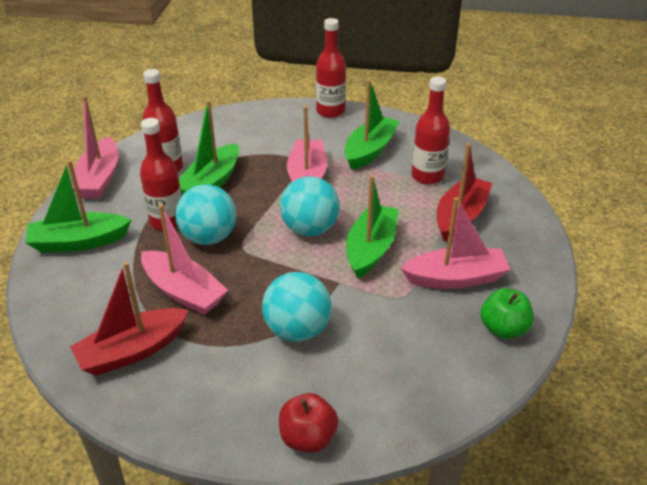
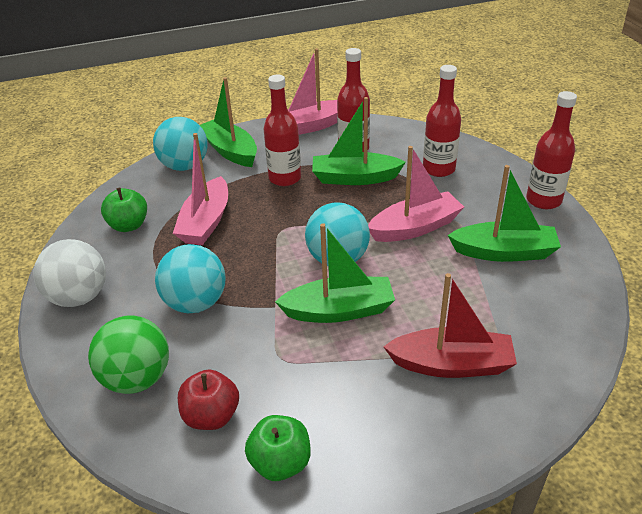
camera: 65 degrees right, 0 degrees up
red boat [70,262,188,376] -> green apple [101,188,147,232]
turquoise ball [175,184,237,245] -> turquoise ball moved to [153,117,208,171]
red apple [279,393,338,453] -> red apple moved to [178,370,239,430]
pink boat [401,197,511,289] -> none
red bottle [411,76,450,185] -> red bottle moved to [423,65,461,177]
none -> white ball [33,239,106,307]
none -> green ball [88,315,169,394]

